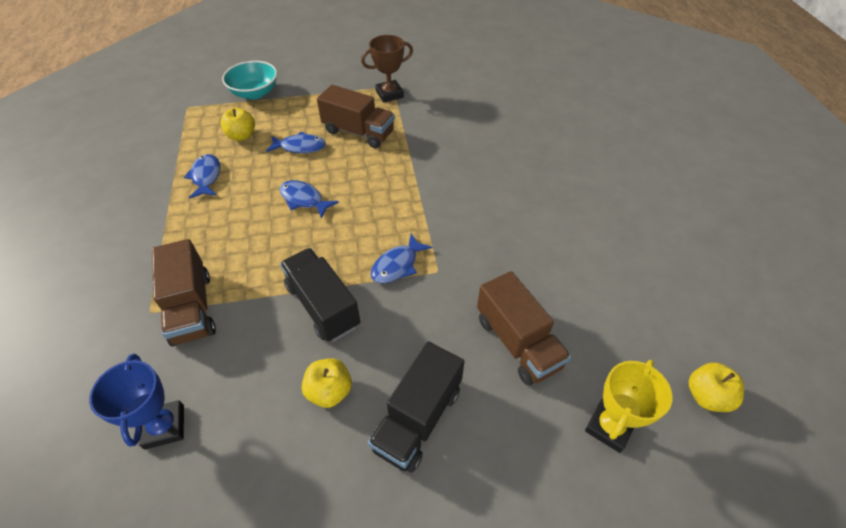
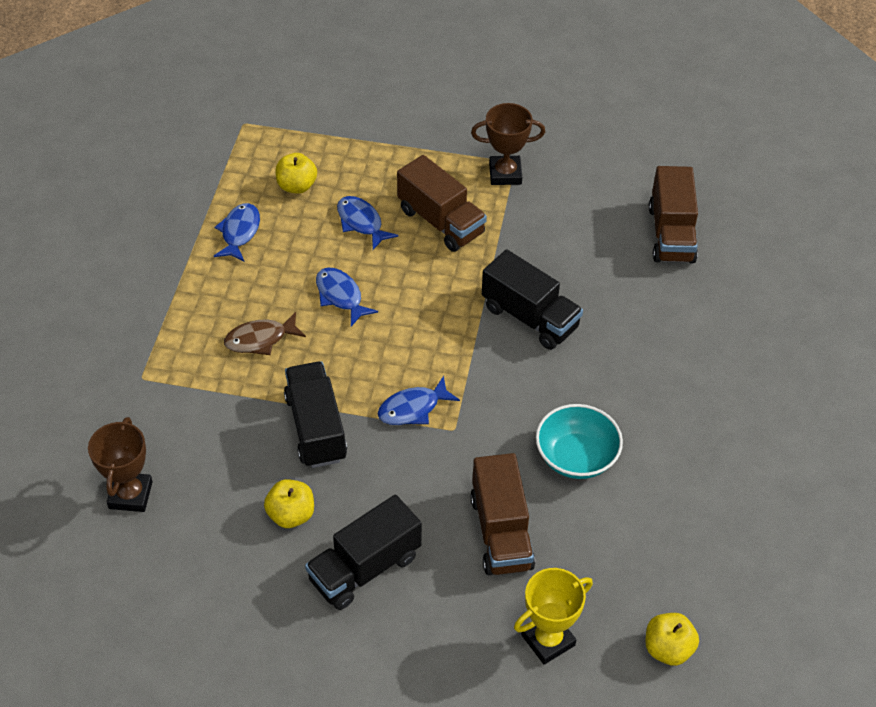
camera: 20 degrees right, 0 degrees up
blue trophy [89,354,184,450] -> brown trophy [88,417,153,512]
brown truck [152,239,216,346] -> brown truck moved to [649,166,698,263]
turquoise bowl [222,61,277,99] -> turquoise bowl moved to [536,404,623,479]
blue fish [266,132,326,153] -> blue fish turned 150 degrees counterclockwise [337,196,398,250]
none -> brown fish [224,312,306,355]
none -> black truck [482,249,583,350]

